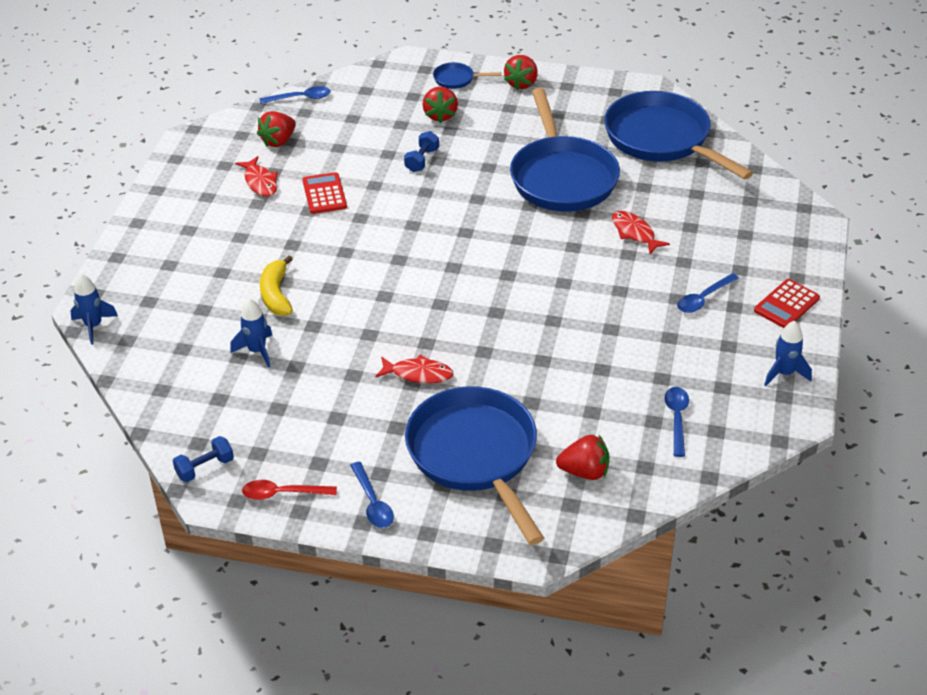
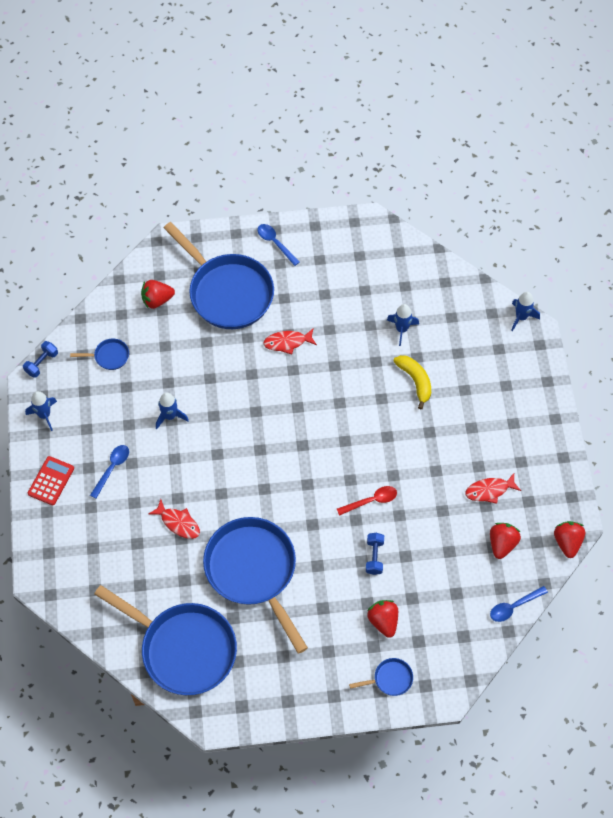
camera: 160 degrees right, 20 degrees up
blue dumbbell [173,436,234,482] -> blue dumbbell moved to [23,341,58,378]
red fish [235,156,278,197] -> red fish turned 60 degrees counterclockwise [465,473,521,504]
red spoon [242,480,337,500] -> red spoon moved to [337,486,397,516]
red calculator [302,172,347,214] -> none
red strawberry [504,55,538,90] -> red strawberry moved to [554,521,585,558]
blue spoon [664,387,689,457] -> blue pan [70,339,129,370]
none -> blue rocket [156,392,189,429]

